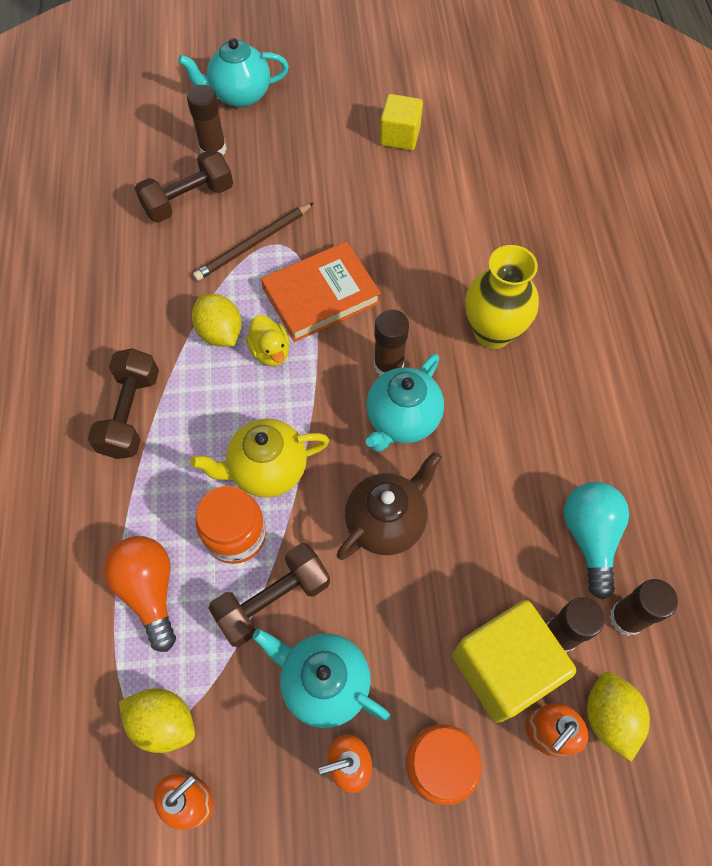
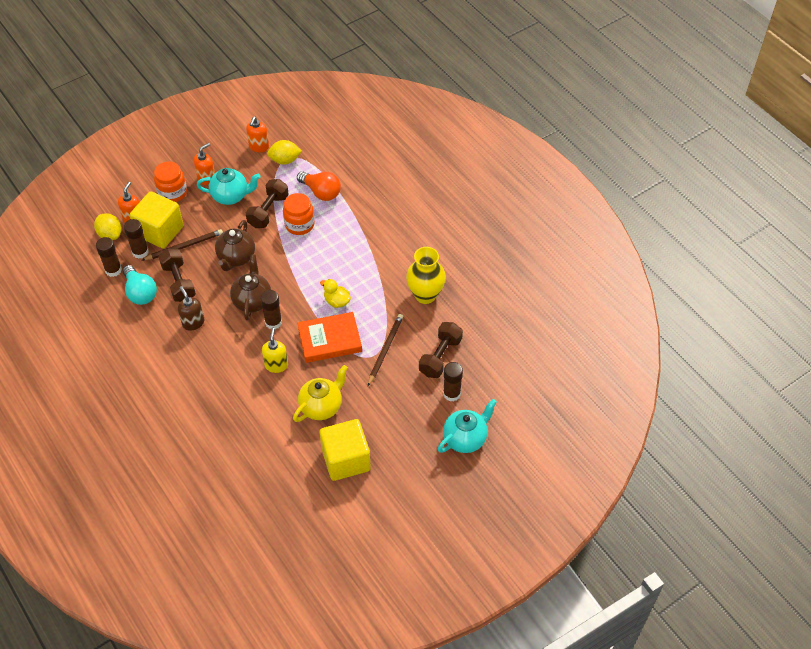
camera: 150 degrees right, 10 degrees down
brown dumbbell [88,348,159,459] -> brown dumbbell moved to [158,248,196,302]
yellow teapot [190,418,329,498] -> yellow teapot moved to [293,365,348,422]
yellow lemon [192,294,242,346] -> none
orange book [261,241,381,342] -> orange book turned 45 degrees clockwise [297,312,362,363]
turquoise teapot [366,354,444,452] -> brown teapot [230,254,271,320]
yellow cube [380,94,423,150] -> yellow cube [319,419,371,481], size x1.64
yellow vase [465,245,539,349] -> yellow vase moved to [406,247,446,304]
none -> brown pencil [142,229,223,260]
none -> brown soap dispenser [178,286,204,331]
none -> yellow soap dispenser [262,328,288,373]

